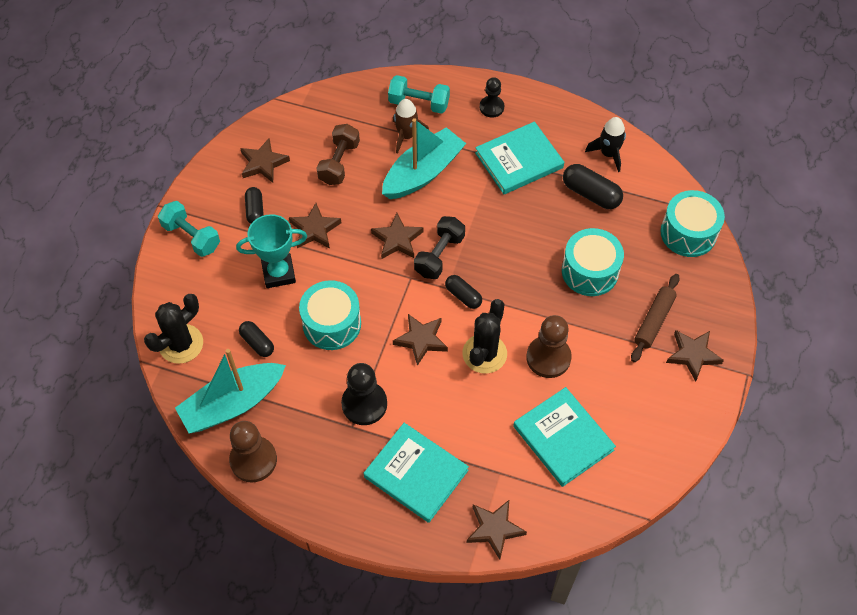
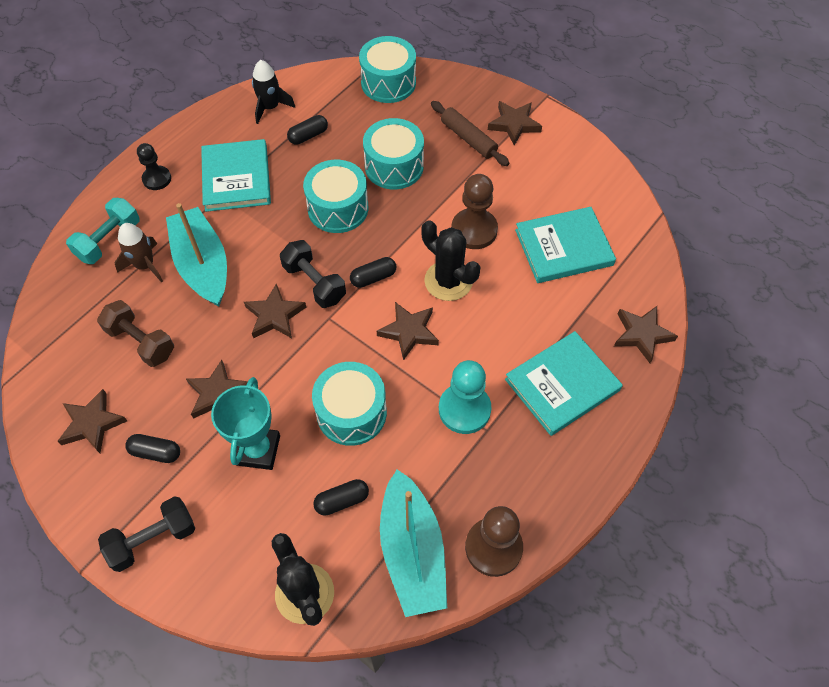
camera: 70 degrees left, 0 degrees up
turquoise dumbbell [158,201,220,257] -> black dumbbell [98,496,195,572]
black pawn [341,363,387,425] -> turquoise pawn [439,360,492,434]
black capsule [563,164,623,209] -> black capsule [287,115,328,145], size x0.64
none -> turquoise drum [303,160,368,233]

